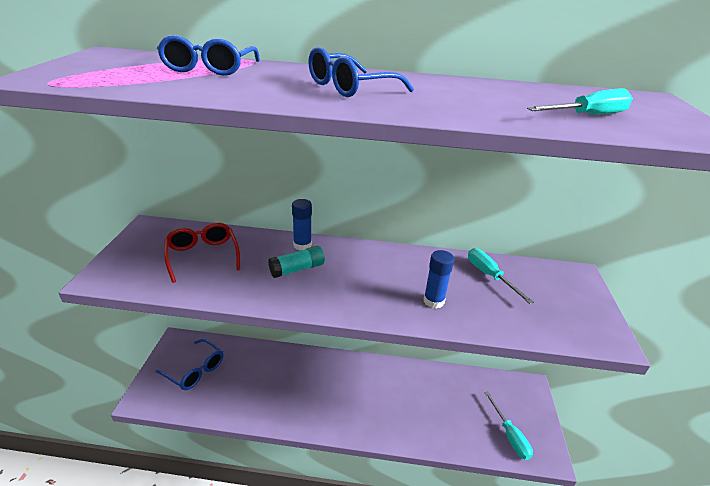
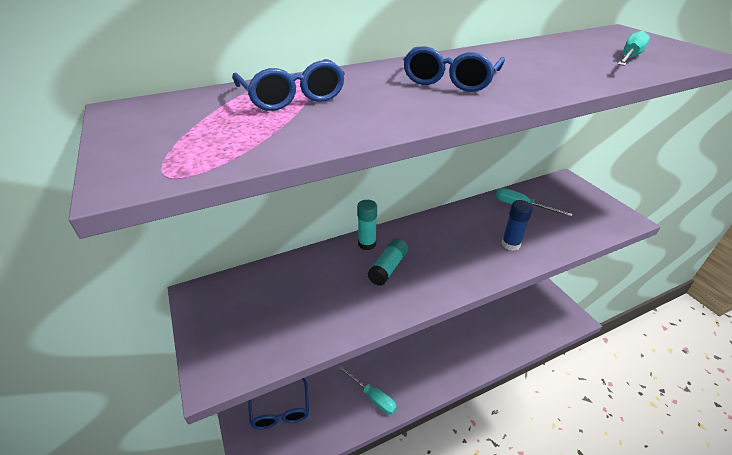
camera: 30 degrees left, 5 degrees up
blue glasses [155,339,224,390] -> blue glasses turned 75 degrees clockwise [248,378,309,429]
red glasses [164,223,240,283] -> none
blue glue stick [292,199,312,251] -> turquoise glue stick [357,200,377,250]
turquoise screwdriver [484,391,533,460] -> turquoise screwdriver moved to [339,366,397,414]

